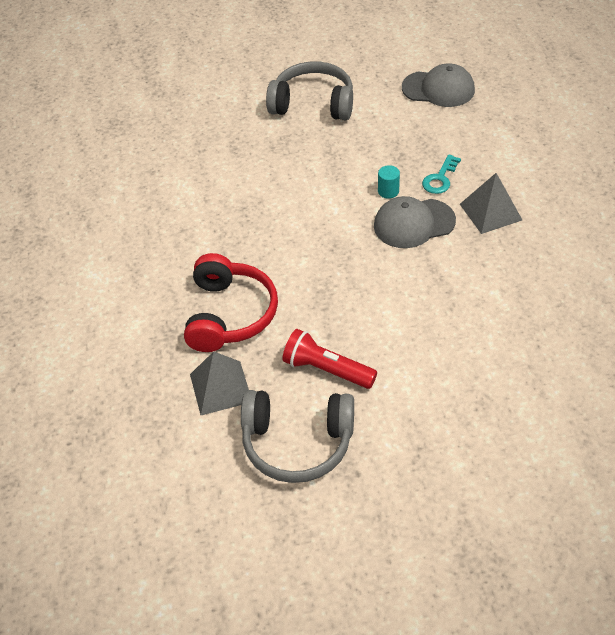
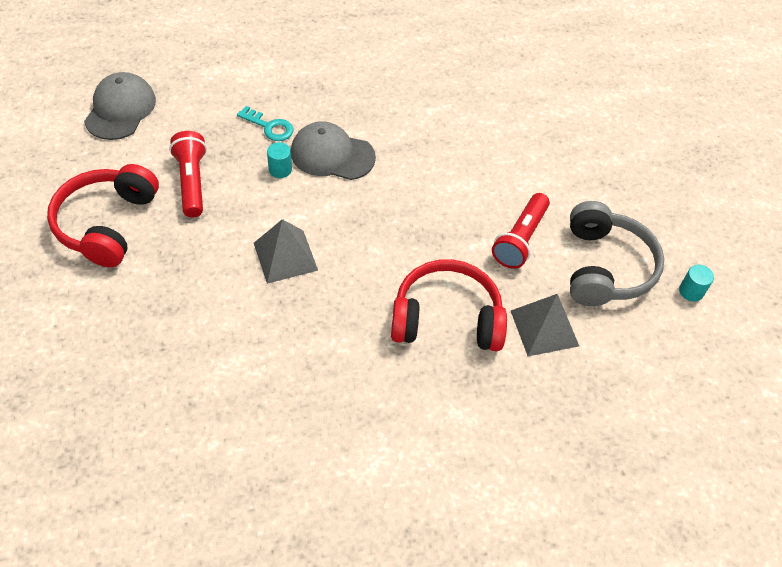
camera: 95 degrees left, 5 degrees up
grey headphones [266,62,353,120] -> red headphones [47,164,159,267]
grey cap [374,196,456,248] -> grey cap turned 120 degrees clockwise [291,121,376,180]
grey pyramid [460,173,522,234] -> grey pyramid moved to [254,219,318,284]
none -> red flashlight [169,131,207,217]
none -> turquoise cylinder [679,265,714,302]

